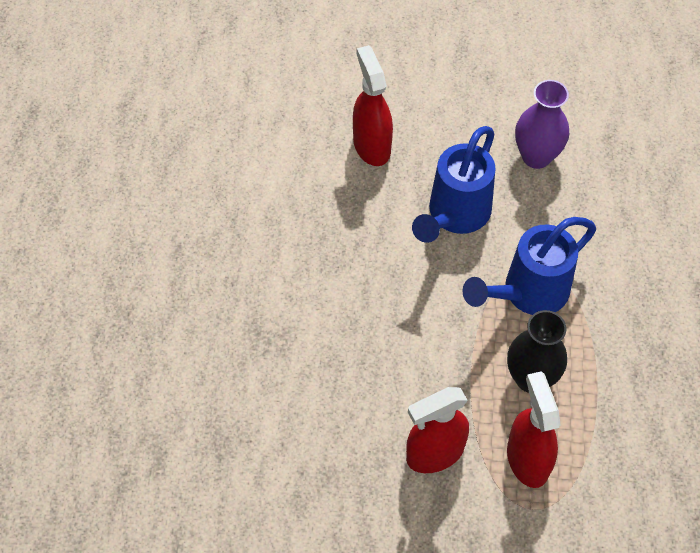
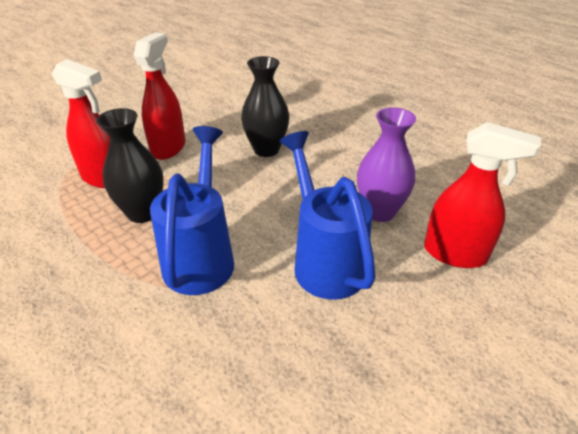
camera: 130 degrees right, 20 degrees down
purple vase [515,80,569,169] -> purple vase moved to [357,108,416,222]
none -> black vase [241,56,289,157]

